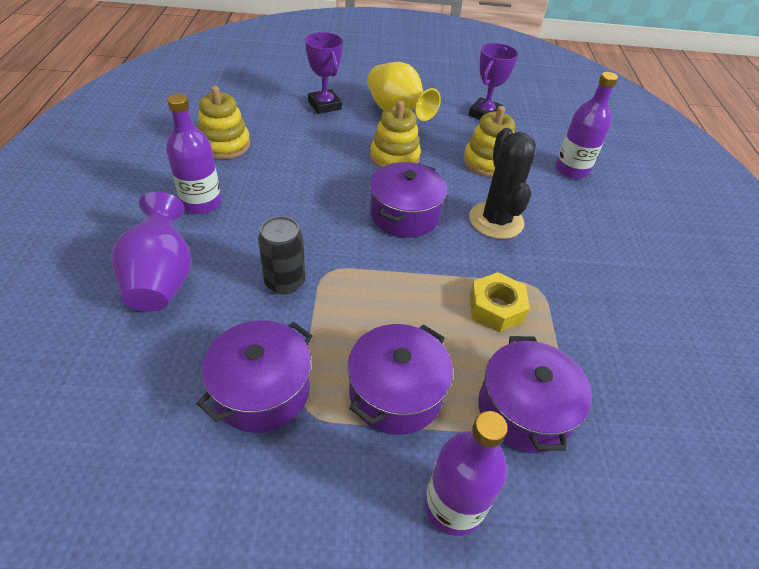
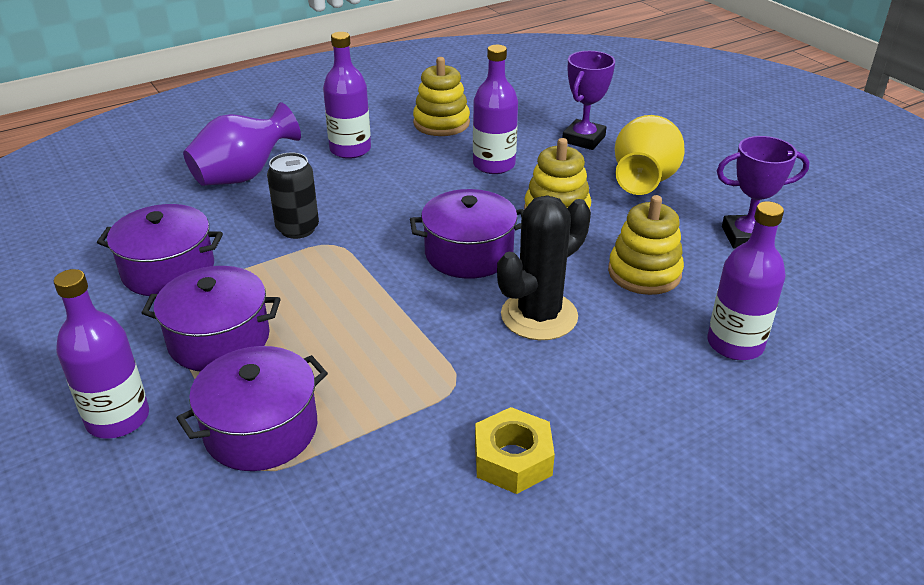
camera: 60 degrees right, 10 degrees down
yellow nut [469,272,530,333] -> yellow nut moved to [475,407,555,494]
none -> purple bottle [473,45,518,174]

